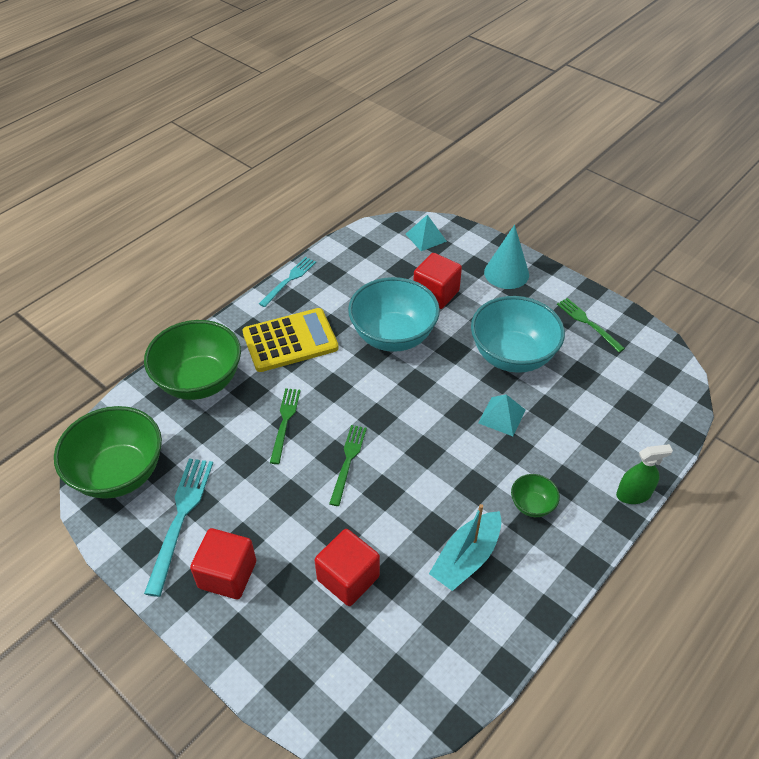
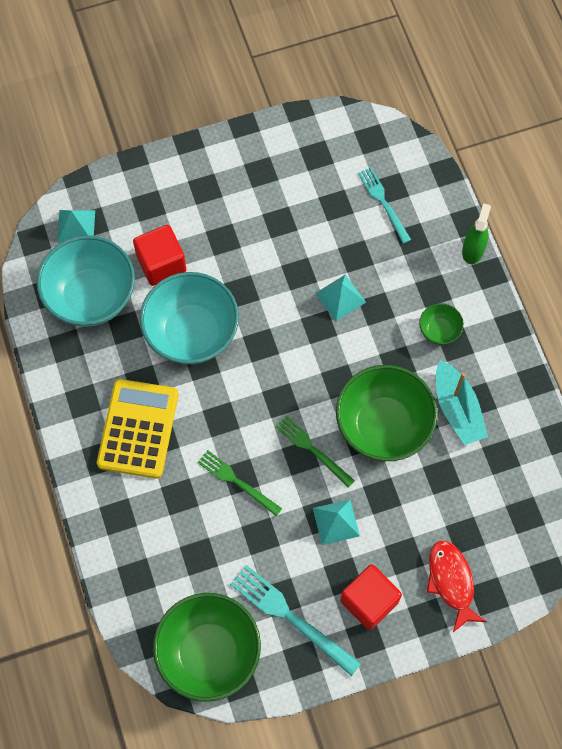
camera: 60 degrees left, 20 degrees up
green bowl [144,320,241,400] -> green bowl moved to [336,365,438,461]
turquoise fork [259,257,316,307] -> turquoise fork moved to [358,167,411,244]
red cube [314,529,380,606] -> none
turquoise bowl [471,296,565,373] -> turquoise bowl moved to [37,235,135,327]
turquoise cone [484,225,529,289] -> none
green fork [557,298,625,352] -> none
none -> turquoise pyramid [313,499,360,545]
none -> red fish [427,541,487,632]

